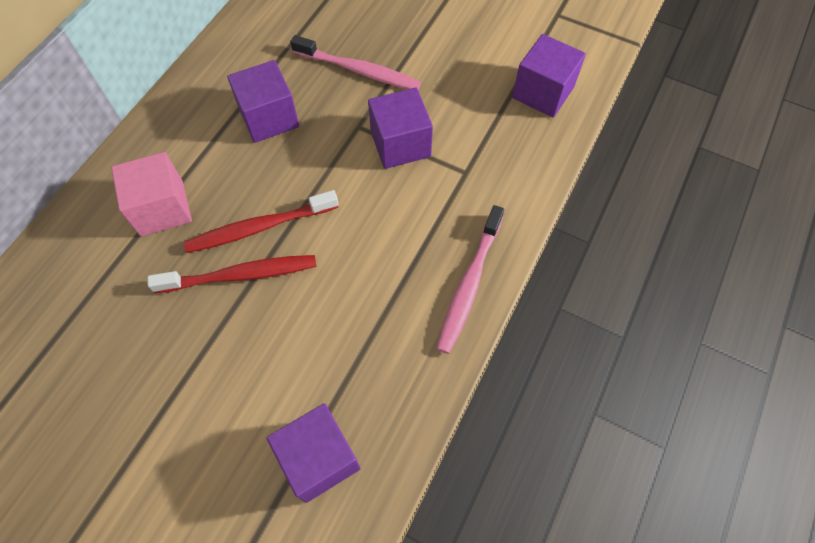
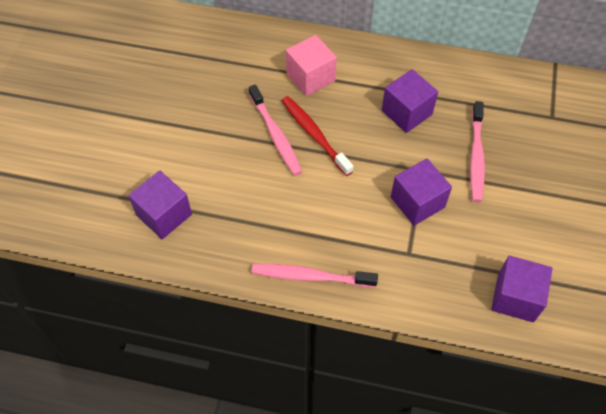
camera: 75 degrees right, 5 degrees down
red toothbrush [147,255,316,293] -> pink toothbrush [249,85,302,176]

